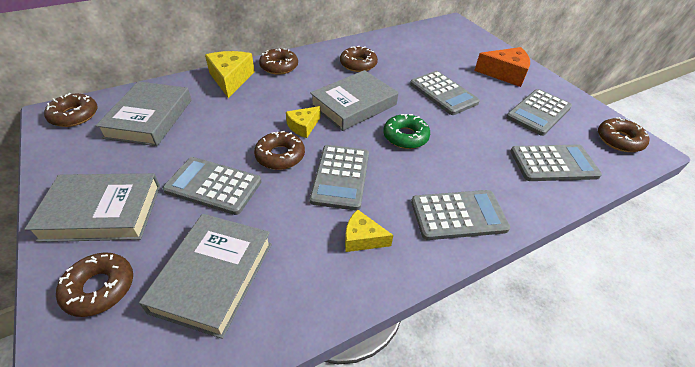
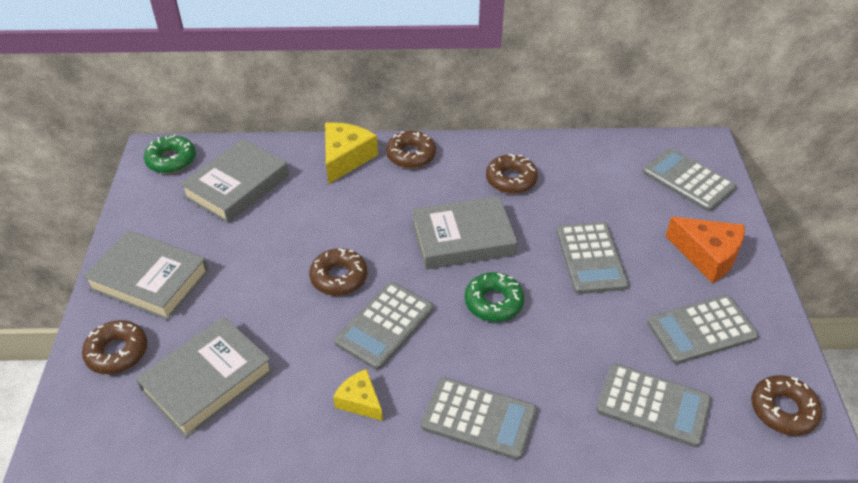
camera: 30 degrees right, 0 degrees up
brown donut [44,93,98,127] -> green donut [144,134,196,173]
grey calculator [163,157,262,215] -> grey calculator moved to [643,148,736,211]
yellow cheese [286,106,321,138] -> none

